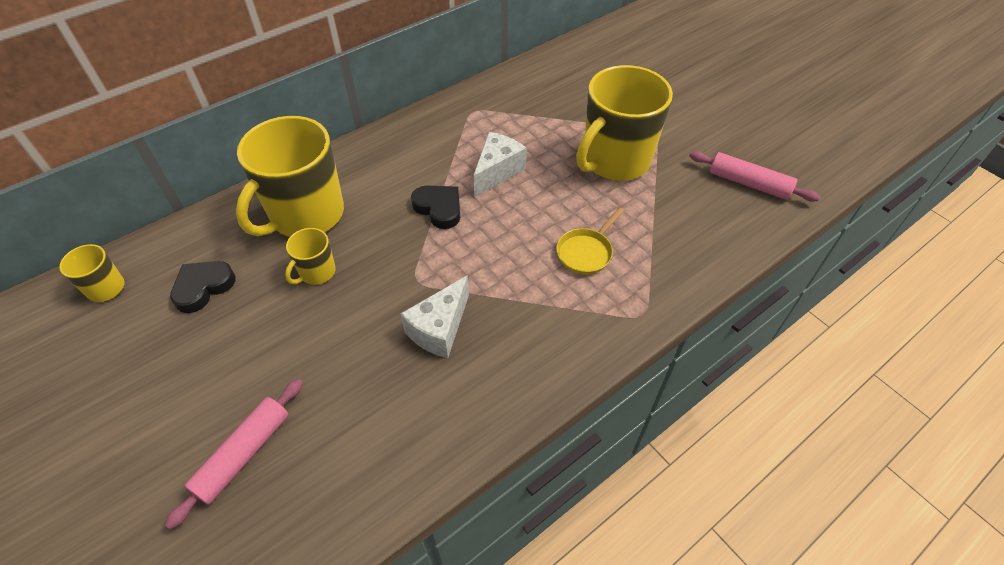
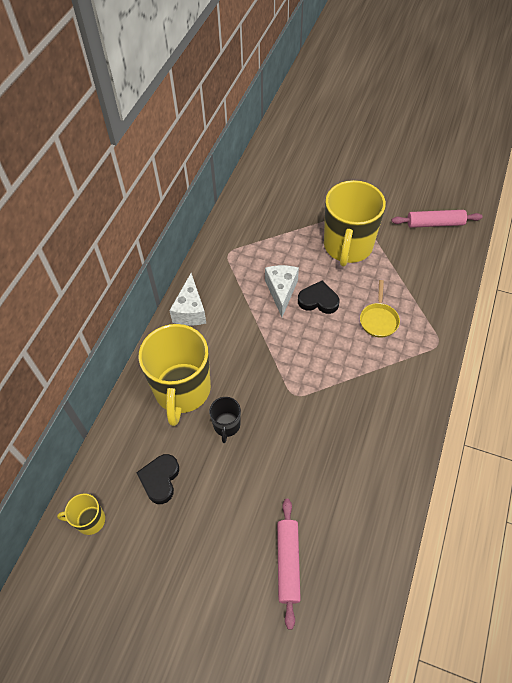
camera: 30 degrees left, 5 degrees up
yellow mug [285,228,336,285] -> black mug [209,397,241,443]
white cheese [400,275,469,358] -> white cheese moved to [169,273,206,326]
black heart [411,186,460,229] -> black heart moved to [298,280,340,314]

